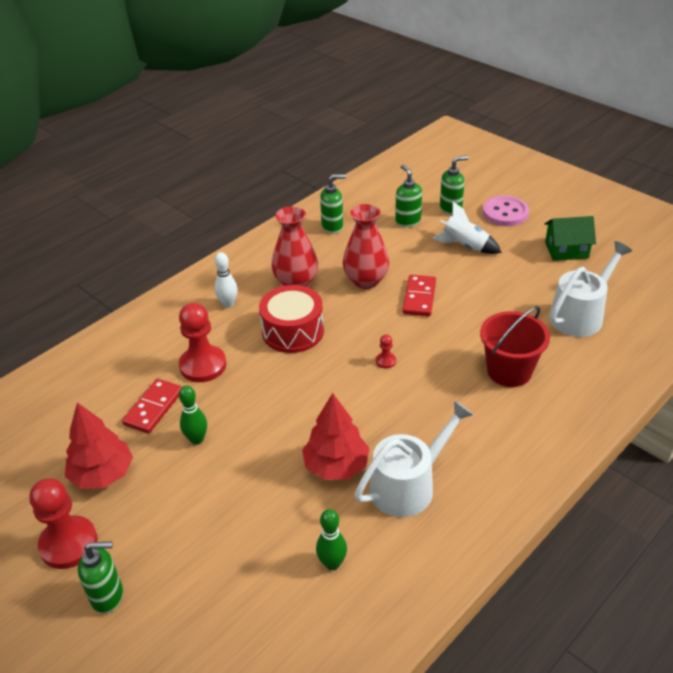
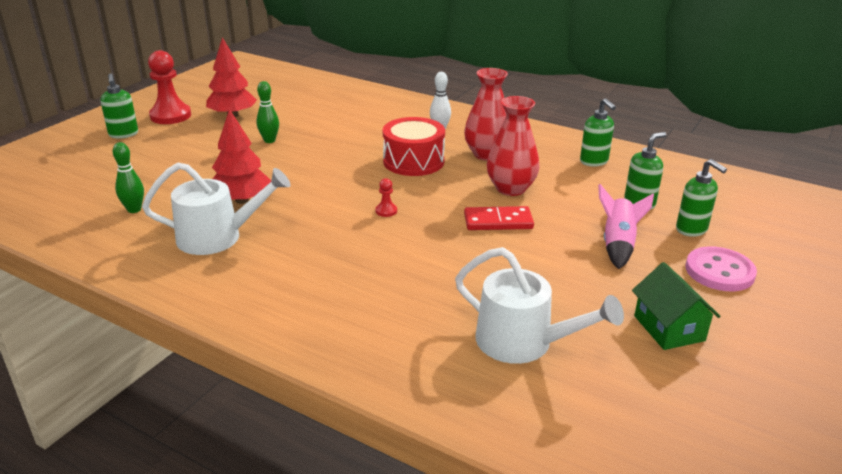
camera: 75 degrees right, 10 degrees down
red domino [122,378,182,434] -> none
red pawn [179,303,226,382] -> none
white watering can [354,400,474,517] -> white watering can turned 45 degrees counterclockwise [142,162,291,255]
white rocket [432,202,502,254] -> pink rocket [598,184,654,269]
red bucket [480,306,550,387] -> none

